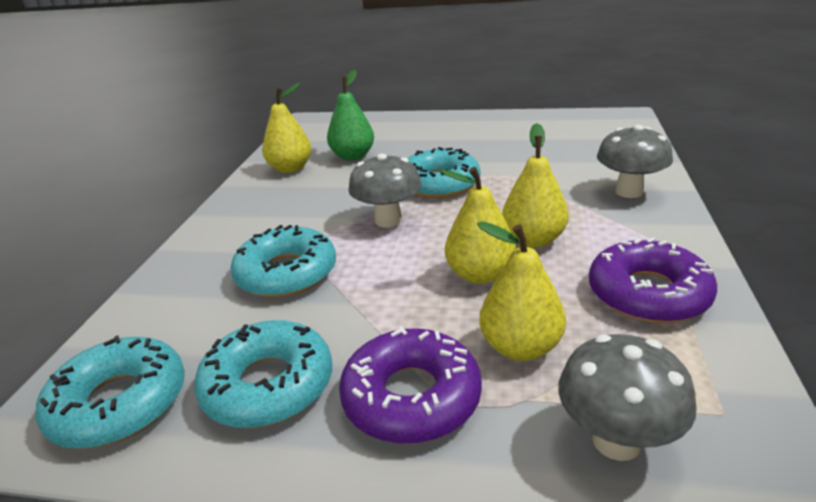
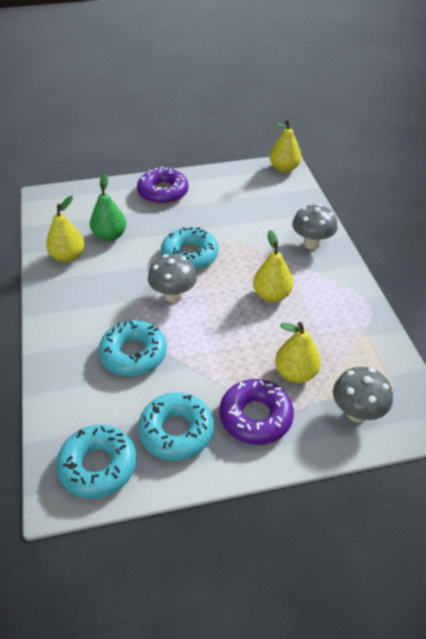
camera: 25 degrees left, 15 degrees up
yellow pear [440,167,516,284] -> yellow pear moved to [270,120,301,173]
purple donut [589,237,717,323] -> purple donut moved to [137,167,188,204]

